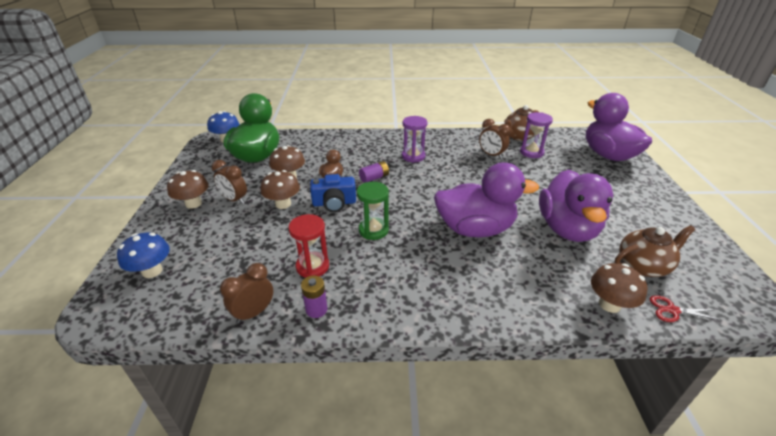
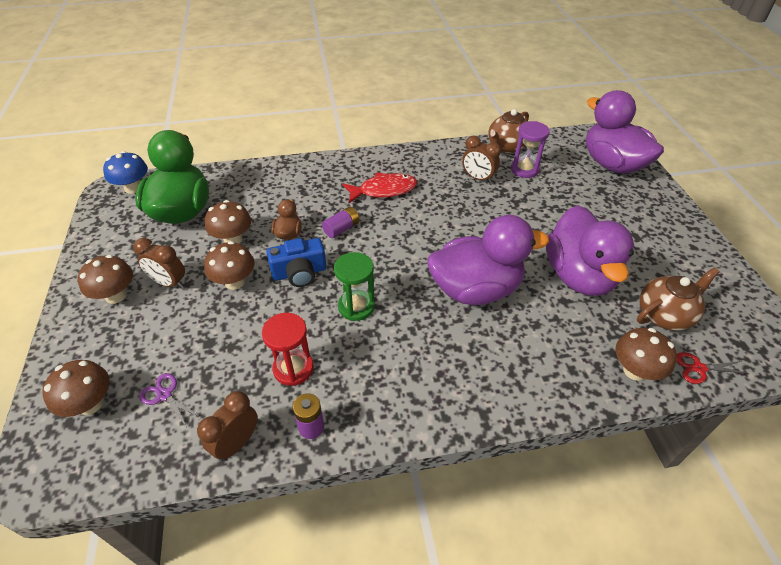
camera: 10 degrees left, 10 degrees up
blue mushroom [117,233,170,278] -> brown mushroom [42,360,110,417]
purple hourglass [402,116,428,163] -> red fish [342,173,417,203]
none -> purple scissors [139,373,200,426]

